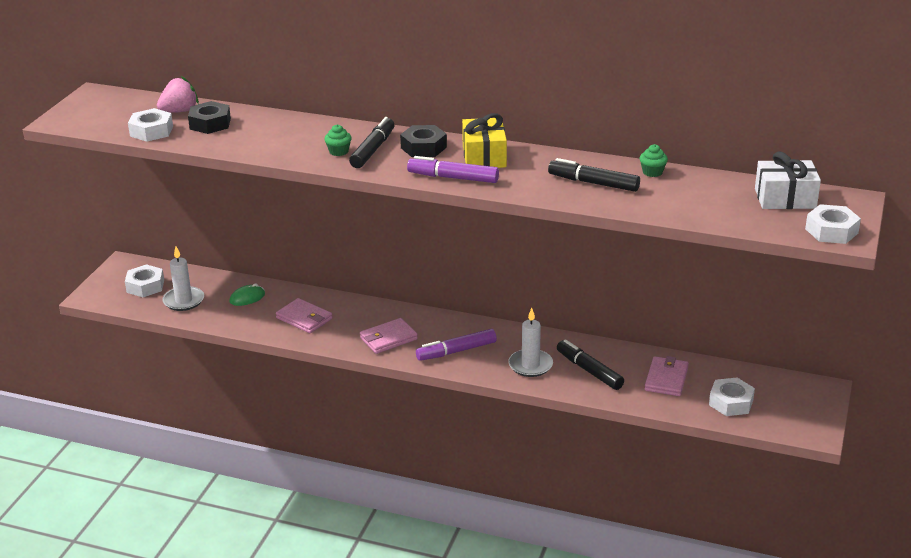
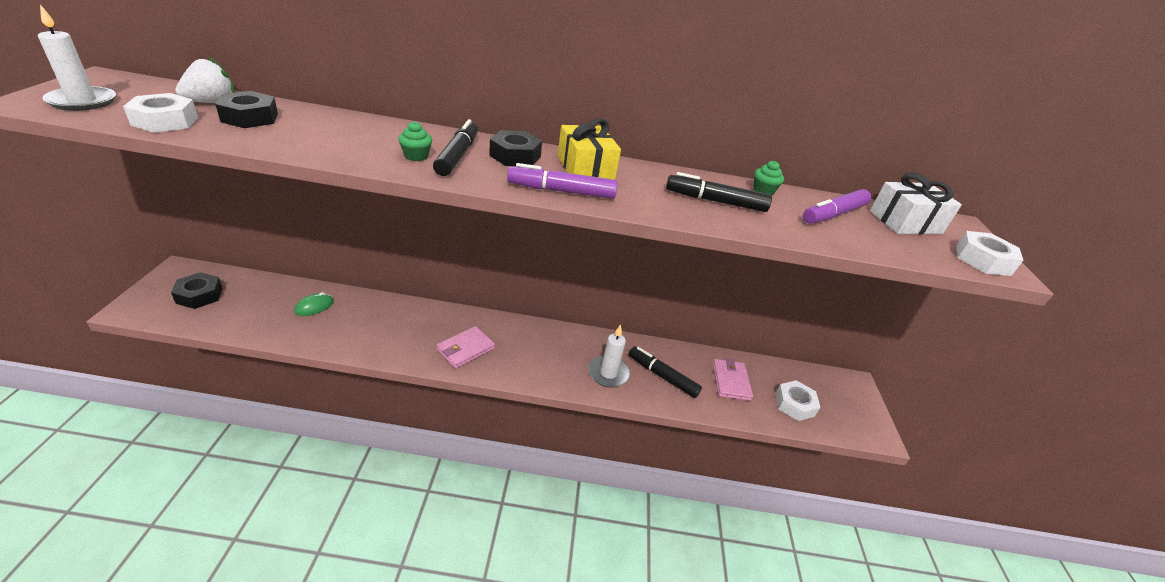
camera: 20 degrees left, 5 degrees up
white nut [125,264,164,297] -> black nut [171,272,222,309]
pink strawberry [157,76,199,113] -> white strawberry [175,57,235,103]
white candle [162,247,204,311] -> white candle moved to [38,4,116,111]
pink wallet [276,298,332,333] -> none
purple marker [416,329,497,361] -> purple marker moved to [803,189,871,224]

